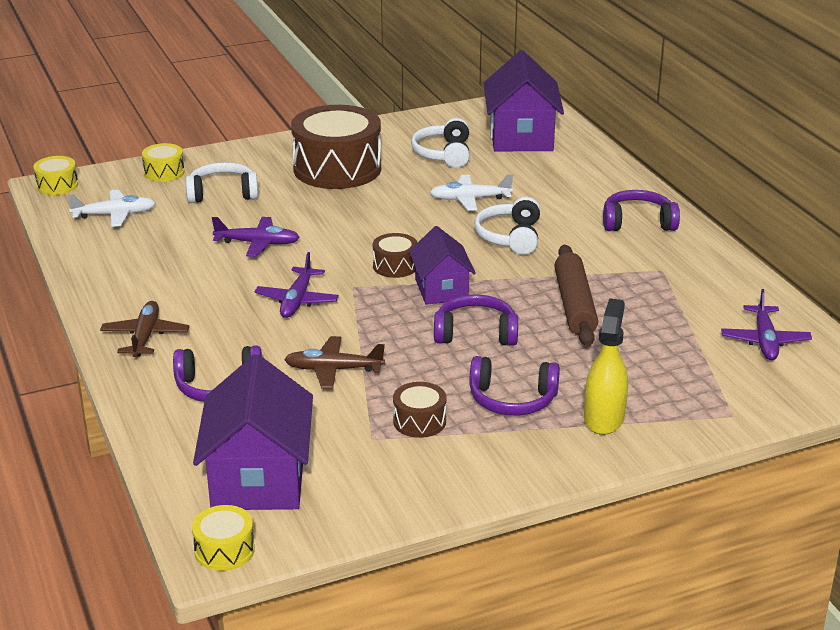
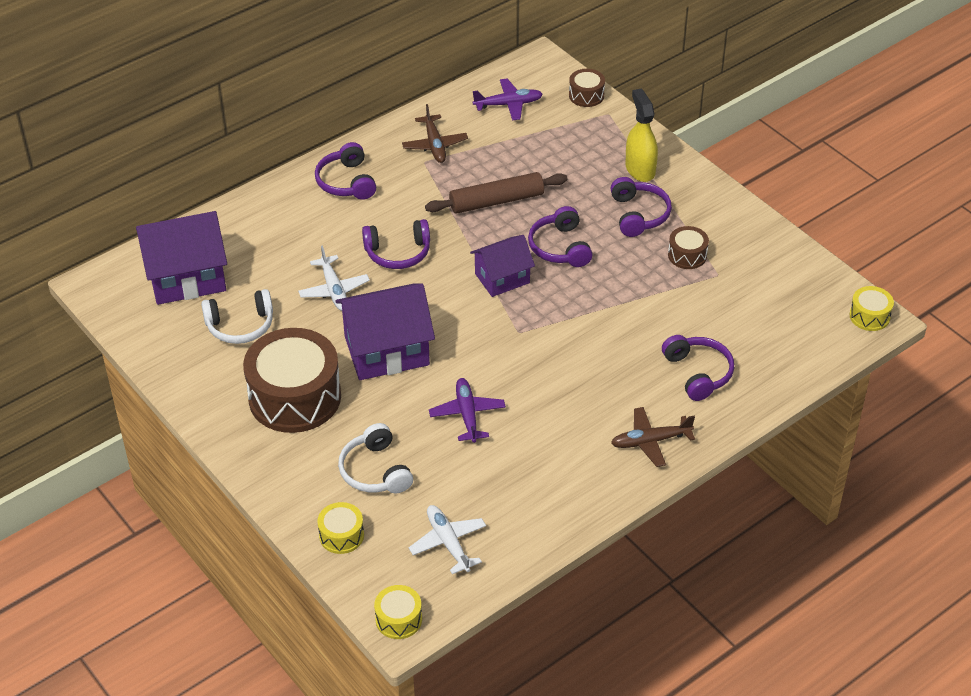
camera: 105 degrees left, 15 degrees up
purple house [193,354,313,510] -> purple house moved to [335,284,435,380]
purple plane [254,252,339,318] -> none
brown plane [284,336,385,389] -> brown plane moved to [402,104,468,163]
brown drum [373,233,418,278] -> brown drum moved to [569,69,605,107]
white headphones [474,197,540,255] -> purple headphones [362,219,430,269]
yellow spray bottle [584,298,628,435] -> yellow spray bottle turned 75 degrees clockwise [625,89,658,182]

